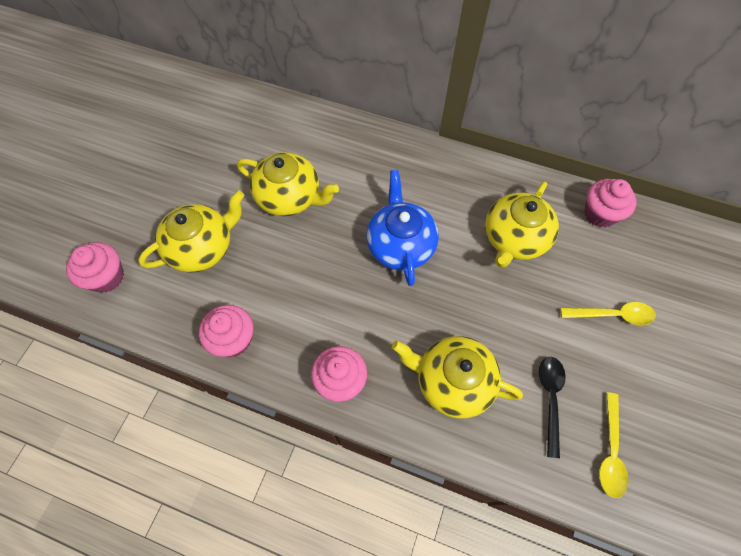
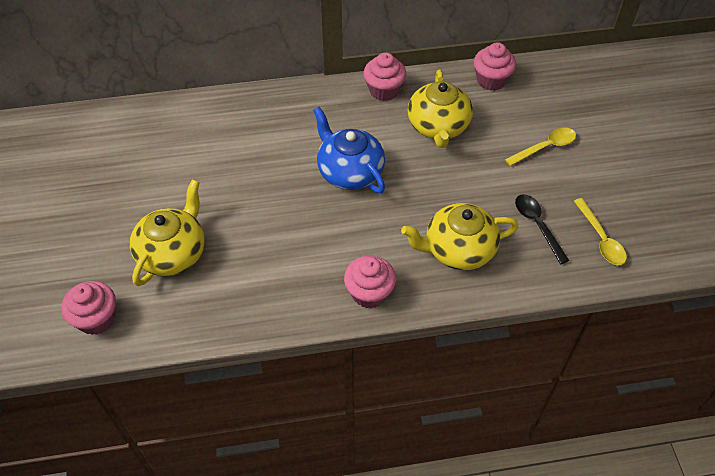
camera: 30 degrees left, 10 degrees down
pink cupcake [199,305,253,357] -> pink cupcake moved to [364,53,406,101]
yellow teapot [237,152,339,216] -> none

